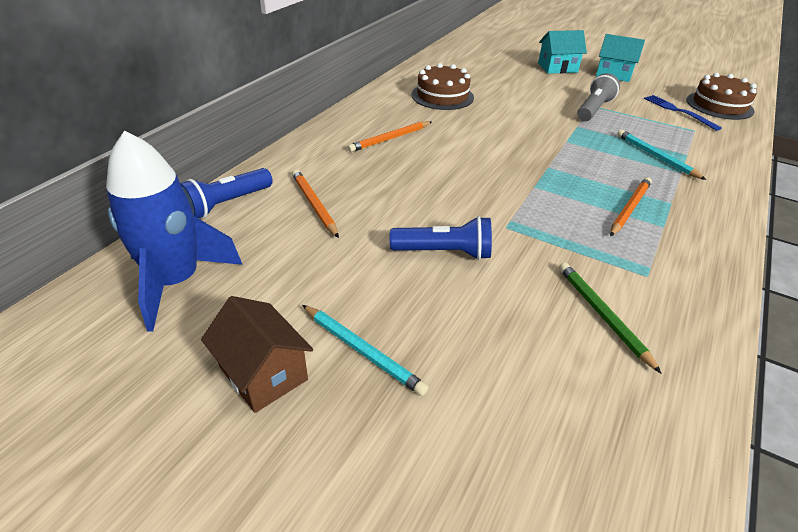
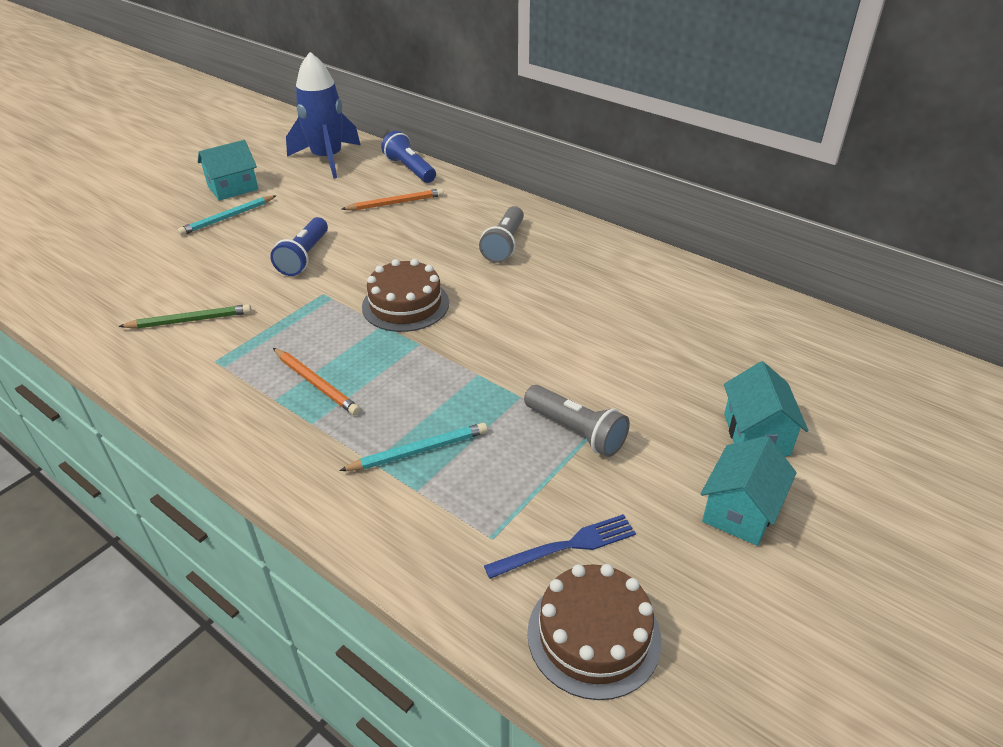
camera: 100 degrees right, 0 degrees up
brown house [201,296,313,413] -> turquoise house [198,140,258,201]
orange pencil [347,121,431,152] -> grey flashlight [479,206,524,263]
brown cake [412,63,474,110] -> brown cake moved to [362,259,449,332]

